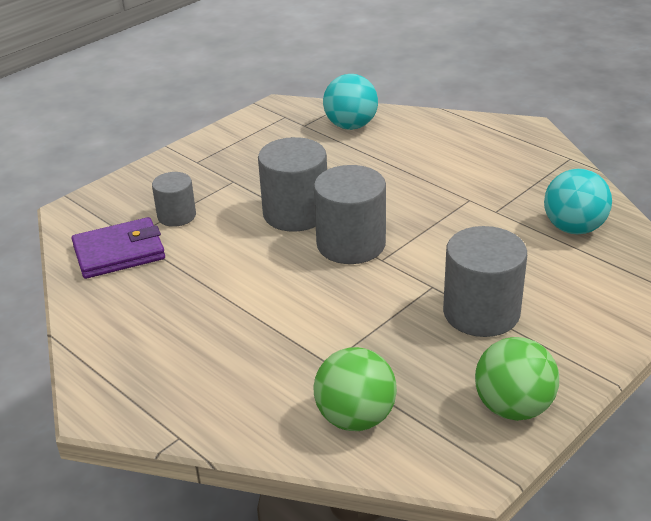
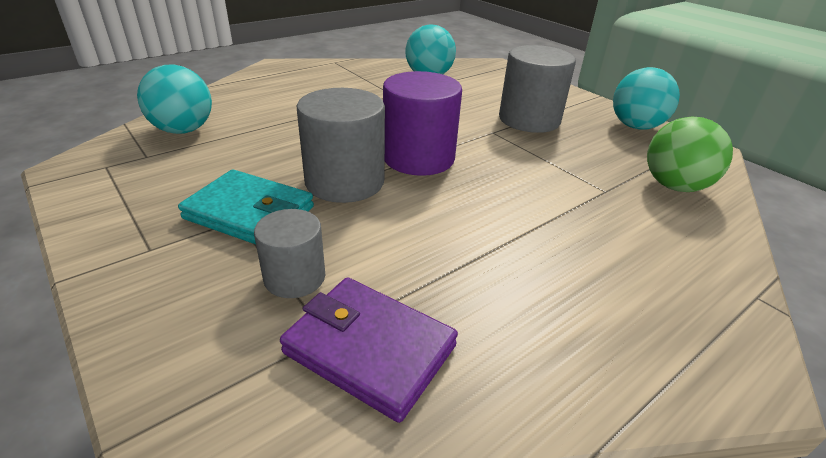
camera: 85 degrees left, 0 degrees up
purple wallet [71,217,165,279] -> purple wallet turned 45 degrees counterclockwise [280,277,458,423]
grey cylinder [314,165,386,264] -> purple cylinder [383,71,462,176]
green ball [475,337,559,421] -> turquoise ball [613,67,680,130]
none -> turquoise wallet [178,169,314,244]

